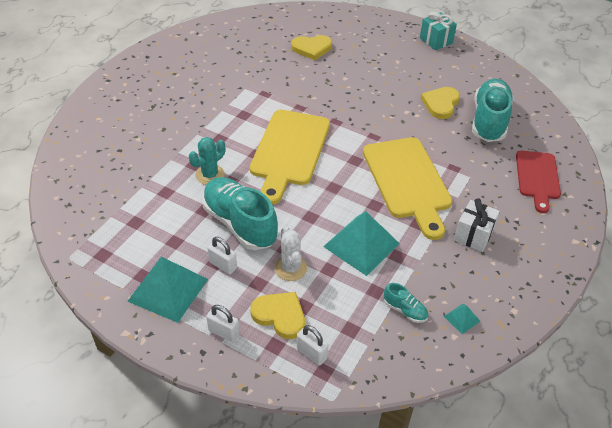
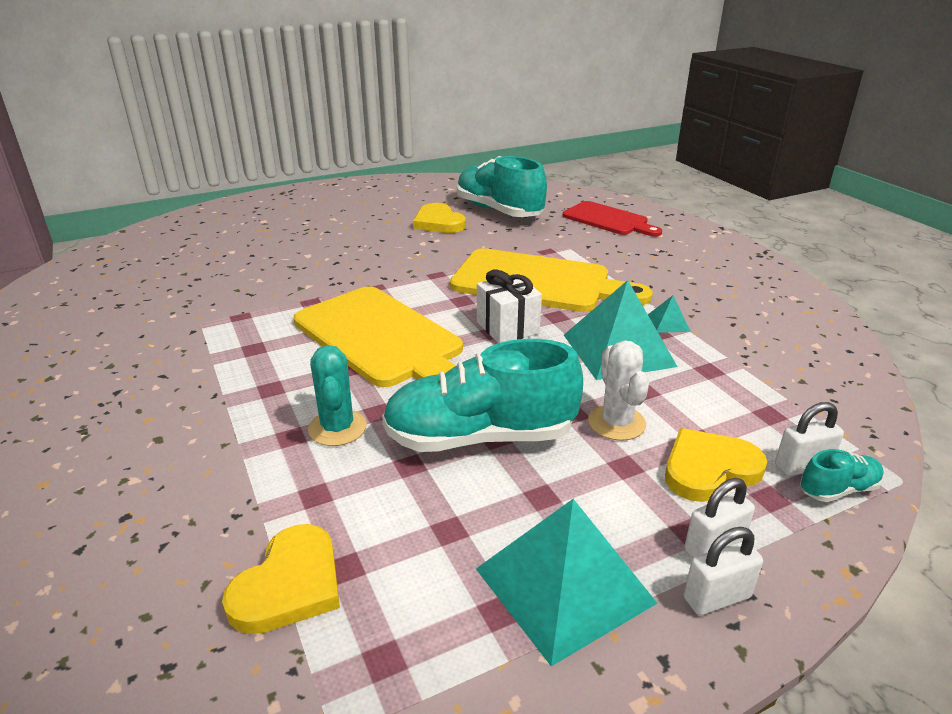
camera: 55 degrees left, 15 degrees down
white padlock [207,237,237,274] -> white padlock moved to [684,527,763,615]
white cactus [274,227,307,281] -> white cactus turned 60 degrees clockwise [588,341,649,441]
yellow heart [291,35,332,60] -> yellow heart moved to [222,524,340,634]
turquoise shoe [384,283,428,323] -> turquoise shoe moved to [800,449,884,502]
turquoise gift [420,12,457,50] -> none
turquoise pyramid [444,304,480,334] -> turquoise pyramid moved to [648,295,691,333]
white gift [454,198,500,252] -> white gift moved to [477,270,542,343]

